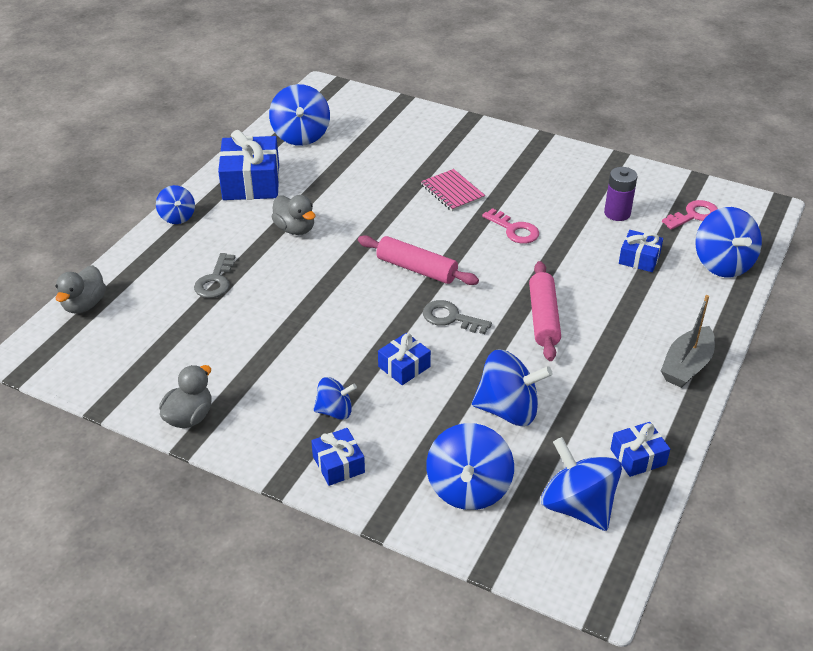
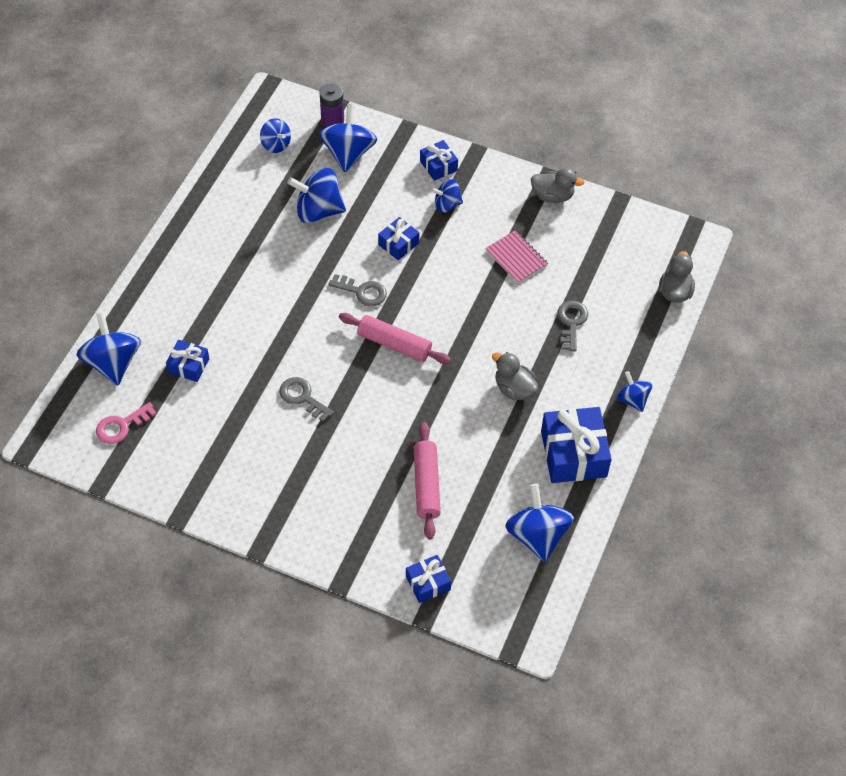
camera: 175 degrees right, 15 degrees up
grey duck [159,365,212,428] -> grey duck turned 105 degrees counterclockwise [531,168,585,203]
pink notebook [421,169,485,211] -> pink notebook moved to [486,230,548,283]
pink key [482,208,539,244] -> grey key [279,377,334,422]
pink rolling pin [529,261,561,361] -> pink rolling pin moved to [414,422,441,539]
blue spinning top [541,437,622,531] -> blue spinning top [260,118,291,153], size x0.58
purple battery [604,167,638,221] -> purple battery moved to [320,83,344,127]
blue gift [611,422,670,477] -> blue gift moved to [406,555,451,603]
grey boat [661,295,715,388] -> none

